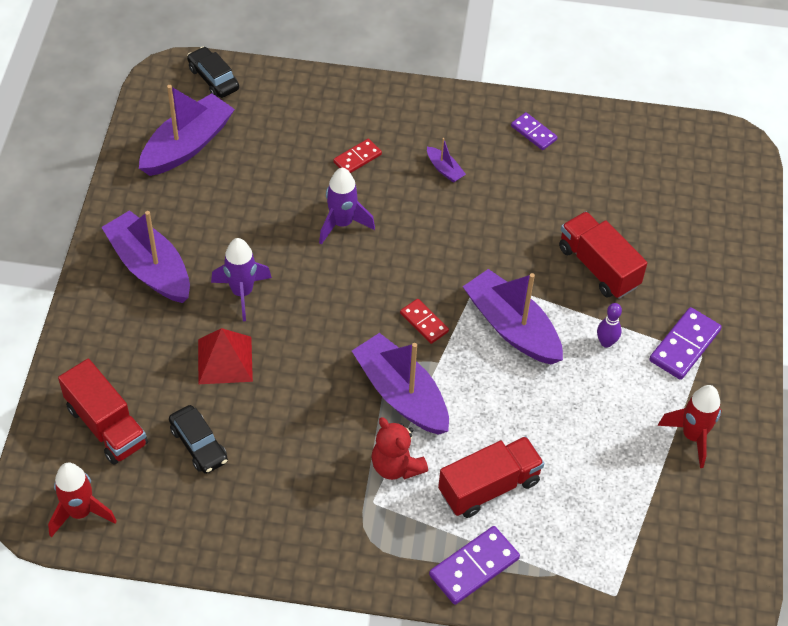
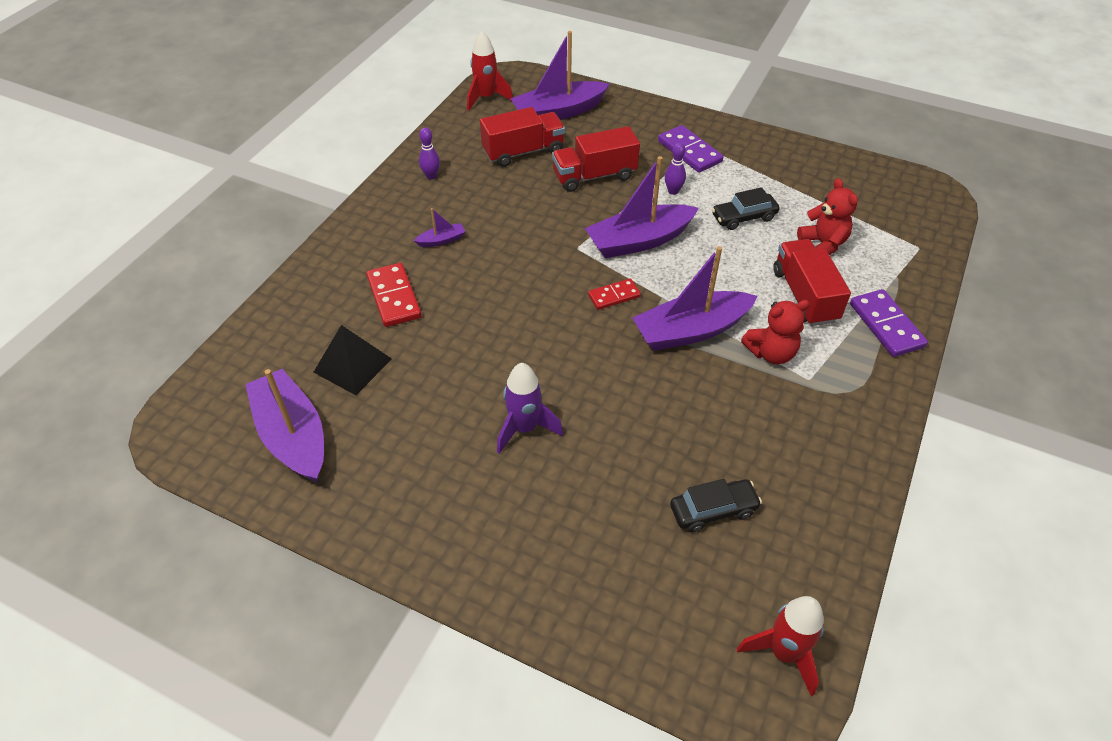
camera: 70 degrees left, 5 degrees down
red truck [58,359,148,465] -> red truck moved to [480,107,565,167]
purple boat [101,210,190,303] -> purple boat moved to [510,31,609,120]
black car [187,47,239,98] -> black car moved to [712,187,779,230]
red pyramid [198,328,253,384] -> none
purple rocket [319,168,375,245] -> none
red domino [333,139,382,173] -> red domino [366,263,422,327], size x1.58
purple domino [511,112,558,150] -> purple bowling pin [419,127,440,180]
red rocket [658,385,722,468] -> red rocket moved to [467,31,513,111]
none -> black pyramid [313,325,392,395]
none -> red teddy bear [797,178,858,255]

